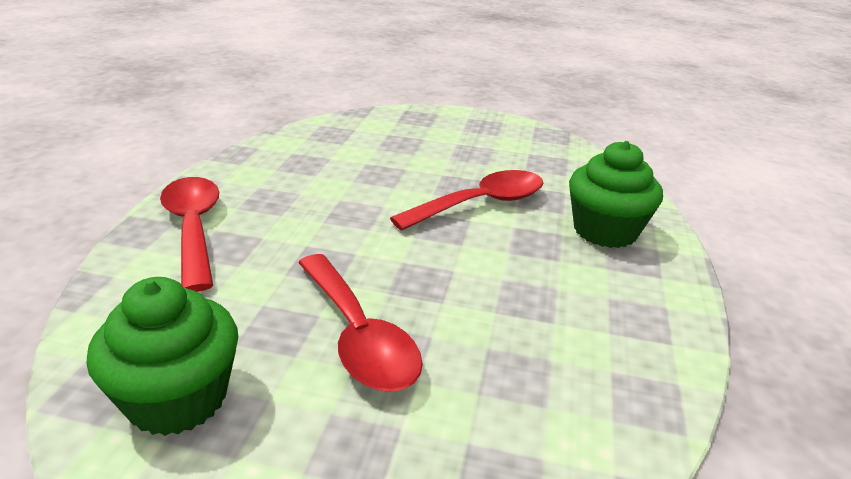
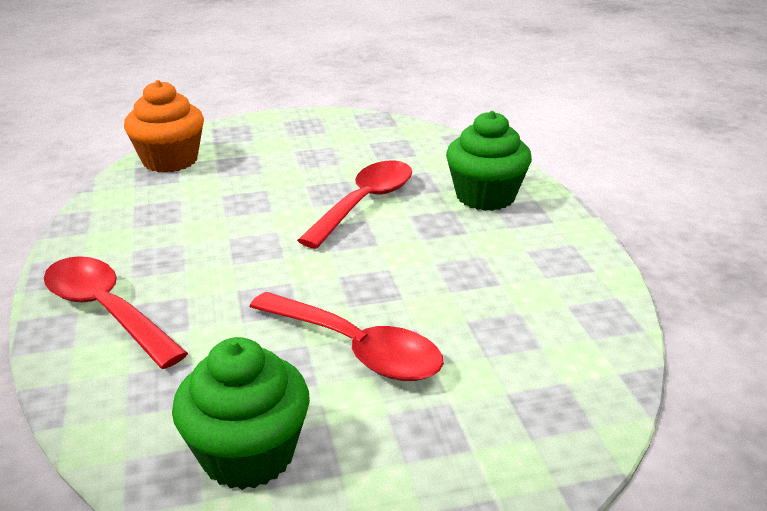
camera: 25 degrees left, 0 degrees up
none -> orange cupcake [124,80,204,173]

